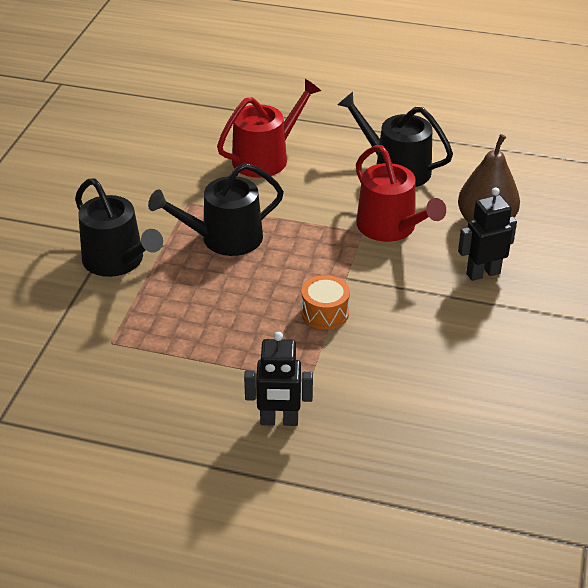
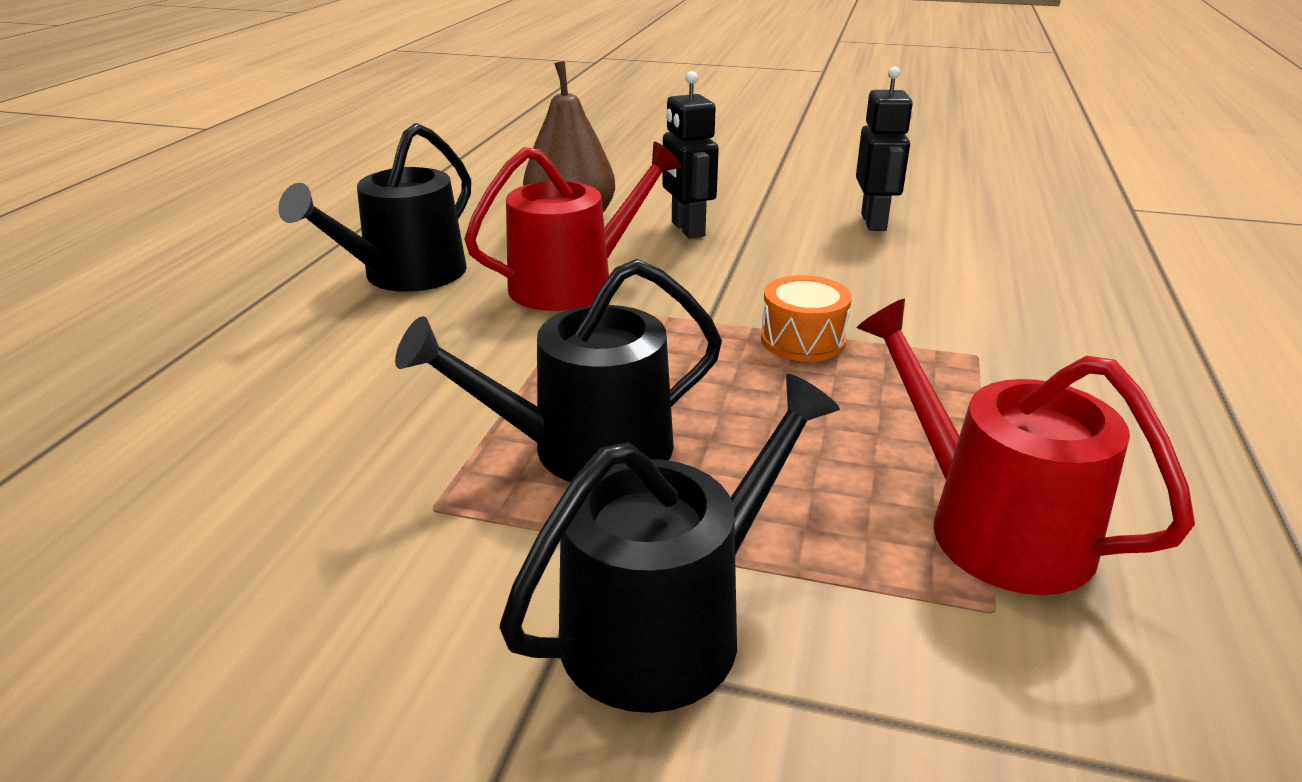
camera: 90 degrees left, 10 degrees down
black watering can [148,163,284,256] -> black watering can turned 90 degrees clockwise [395,259,722,482]
red watering can [217,79,321,178] -> red watering can moved to [856,299,1195,595]
black robot [244,332,313,426] -> black robot moved to [856,67,913,231]

